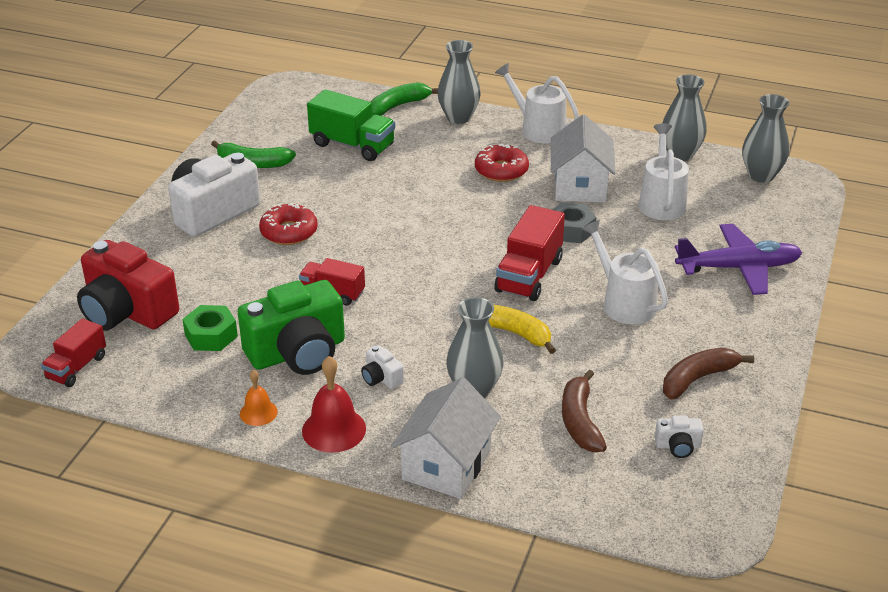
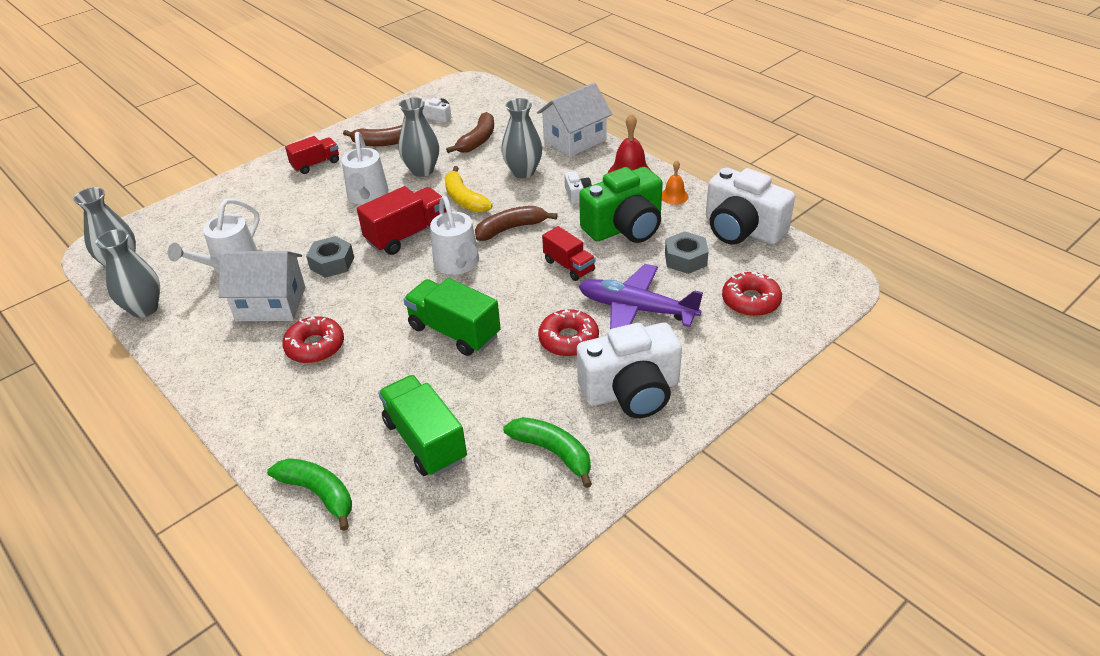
camera: 150 degrees left, 5 degrees up
red truck [41,318,106,387] -> red truck moved to [285,136,339,174]
red camera [77,240,179,331] -> red donut [722,272,782,317]
green nut [182,305,238,351] -> grey nut [665,231,709,274]
green camera [237,280,345,375] -> green camera turned 150 degrees clockwise [579,167,663,243]
green banana [370,82,438,116] -> green banana turned 135 degrees counterclockwise [267,458,352,531]
grey vase [438,40,481,124] -> grey vase moved to [398,97,439,177]
white watering can [495,63,579,144] -> white watering can moved to [430,196,479,275]
white house [551,115,616,202] -> white house turned 60 degrees clockwise [219,251,305,321]
purple plane [675,224,803,295] -> purple plane moved to [579,264,703,329]
none -> green truck [403,278,501,356]
none -> brown banana [475,206,557,241]
none -> white camera [706,168,795,245]

